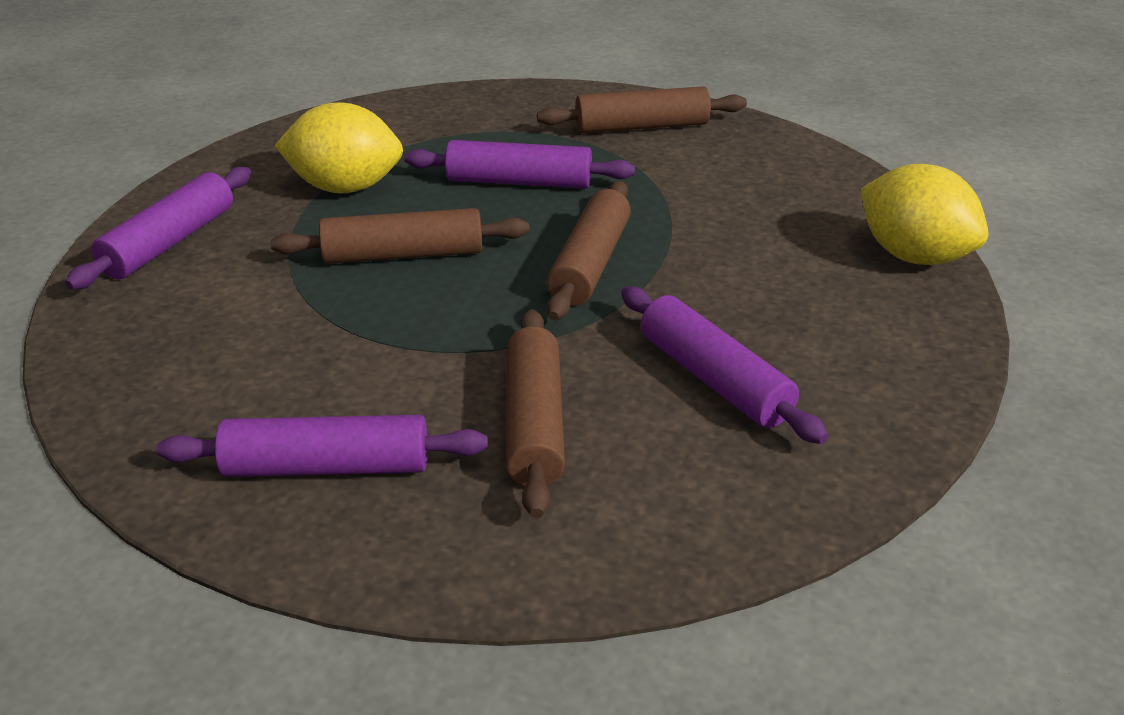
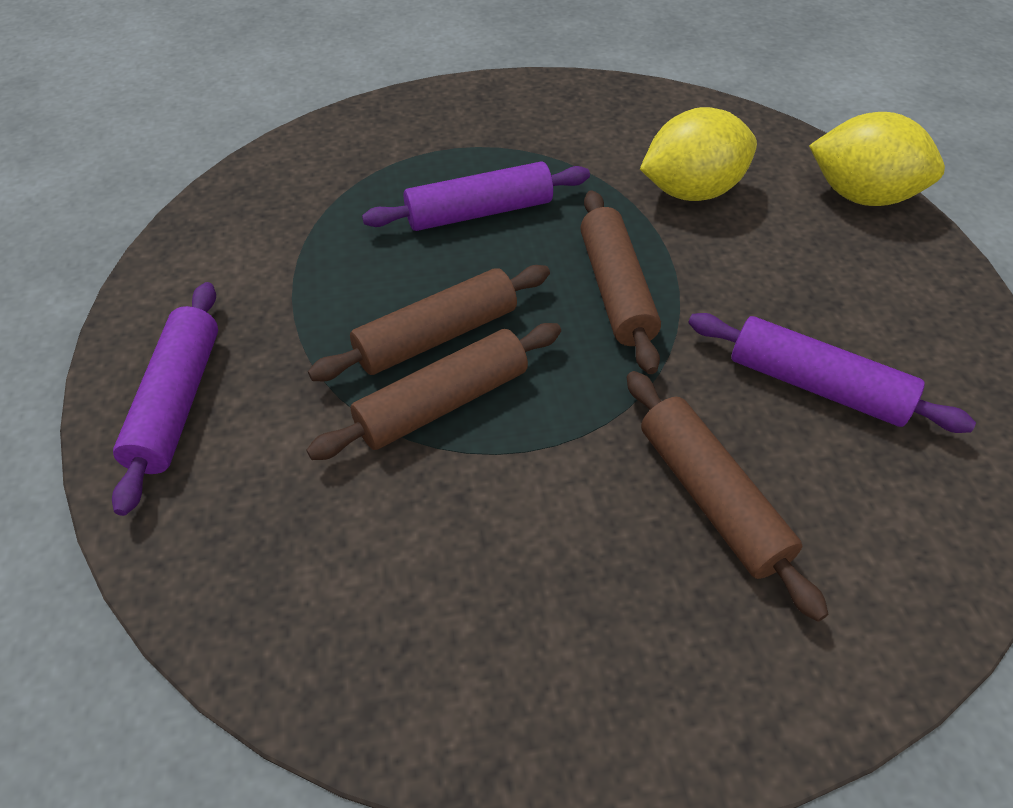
camera: 25 degrees left, 15 degrees up
purple rolling pin [156,415,488,477] -> none
yellow lemon [275,102,403,193] -> yellow lemon moved to [640,107,757,201]
brown rolling pin [537,86,747,133] -> brown rolling pin moved to [306,323,561,460]

